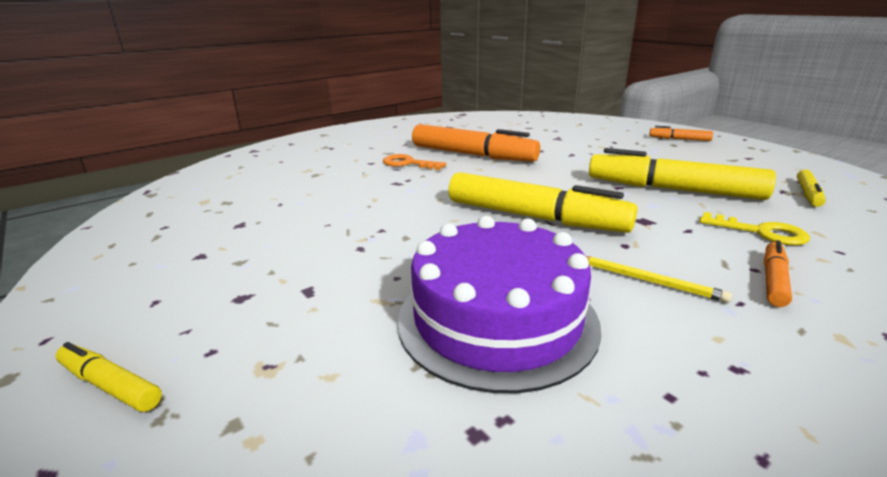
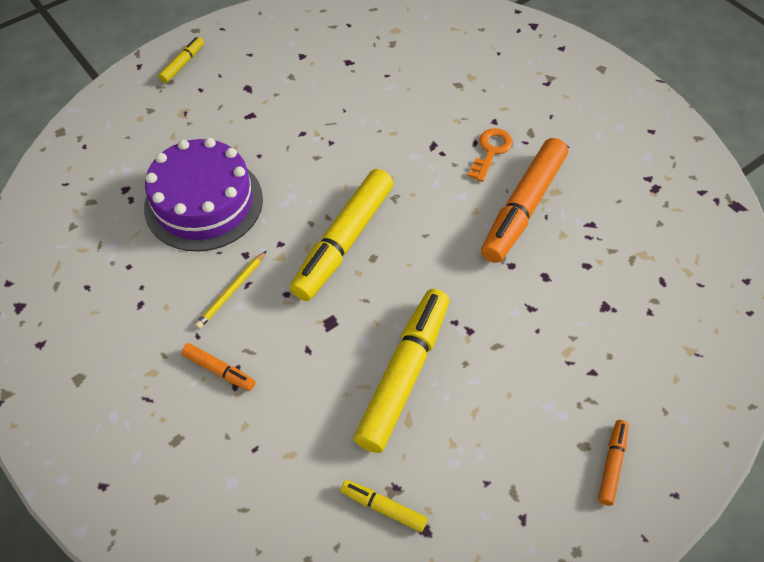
camera: 90 degrees right, 30 degrees up
yellow key [700,212,810,245] -> none

